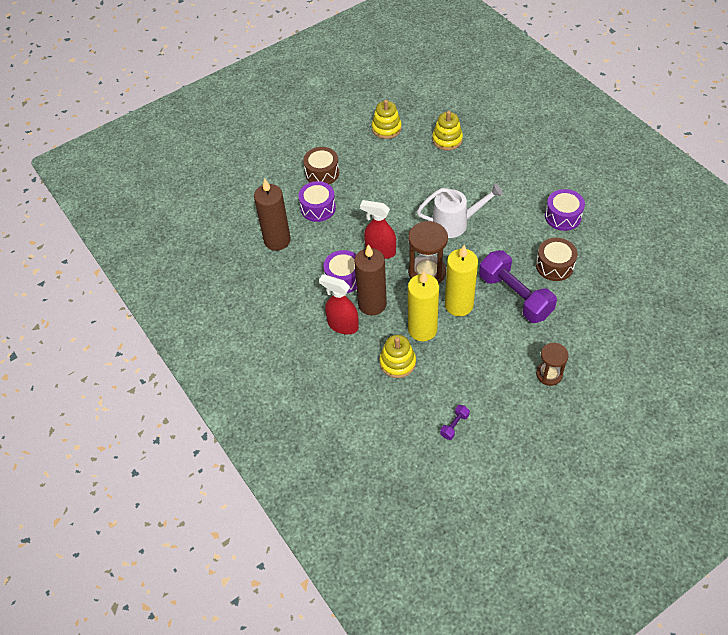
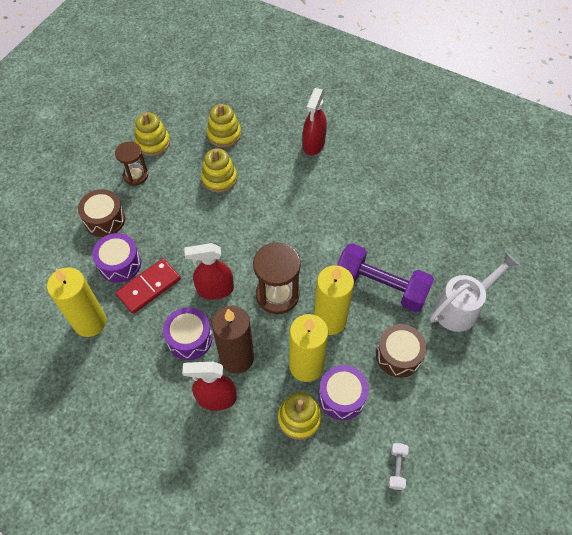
camera: 30 degrees left, 5 degrees up
brown candle [254,179,291,251] -> yellow candle [47,267,106,337]
white watering can [417,183,503,238] -> white watering can moved to [430,252,519,332]
purple dumbbell [440,405,470,440] -> white dumbbell [388,443,409,490]
brown drum [536,238,577,281] -> brown drum moved to [376,324,427,378]
brown hourglass [536,343,569,386] -> brown hourglass moved to [115,141,148,185]
purple drum [545,189,585,231] -> purple drum moved to [319,365,369,420]
none -> red domino [115,258,181,314]
none -> yellow stacking toy [201,148,237,193]
none -> red spray bottle [303,88,327,155]

